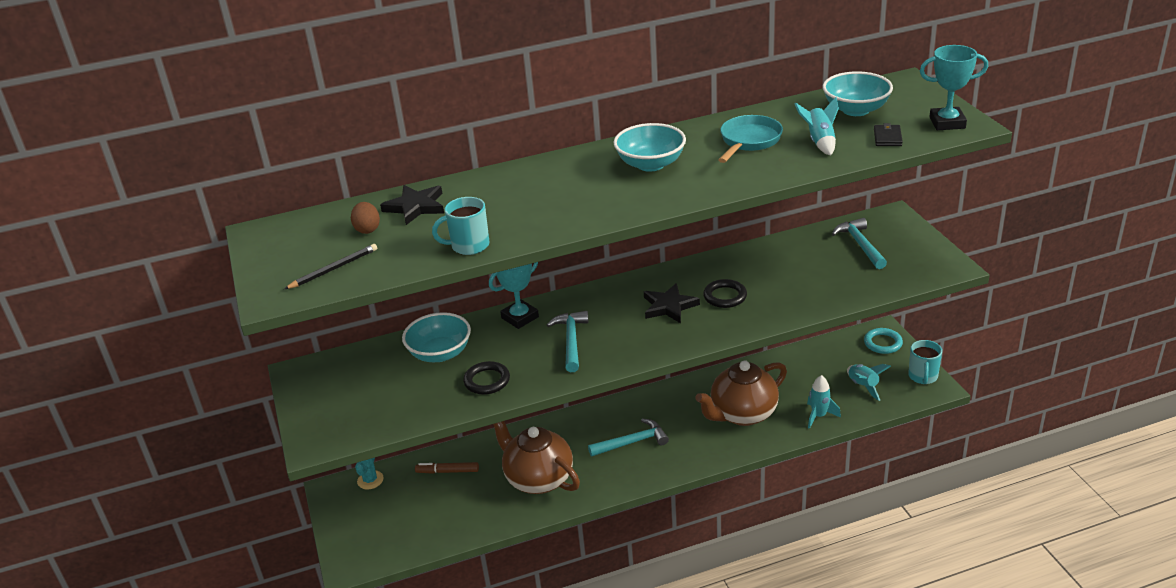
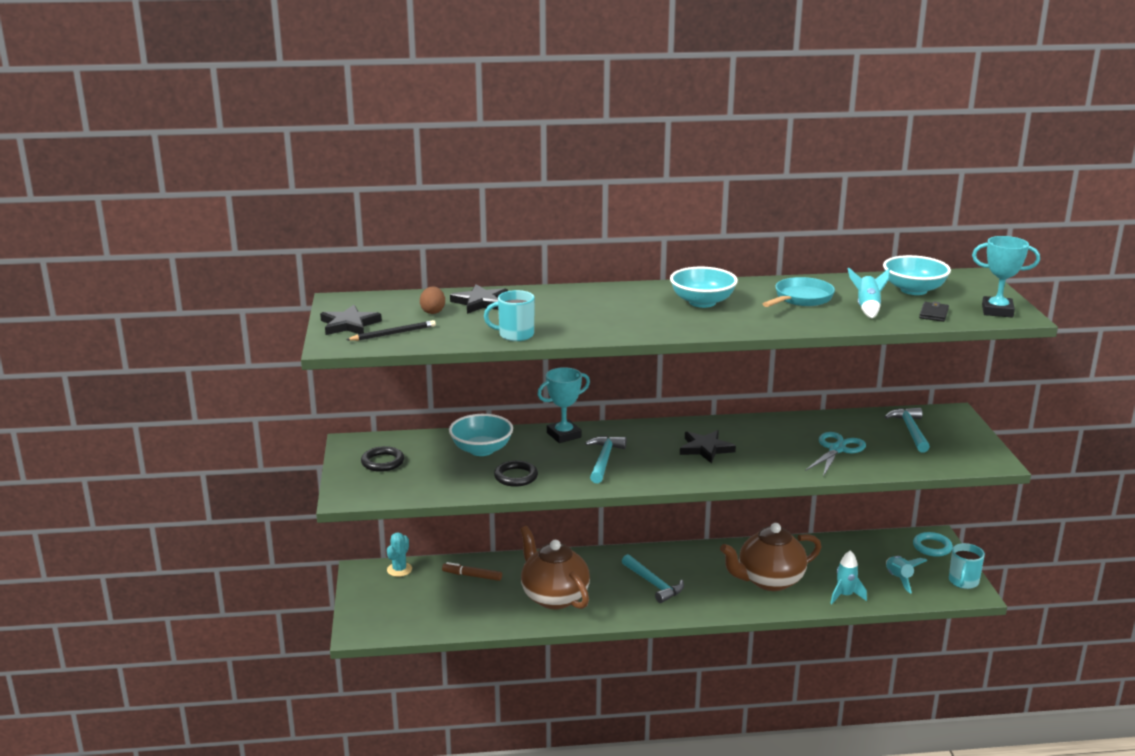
camera: 10 degrees right, 10 degrees down
turquoise hammer [588,419,669,457] -> turquoise hammer turned 60 degrees clockwise [622,554,684,603]
black ring [703,279,747,308] -> black ring moved to [361,446,404,472]
none -> black star [320,305,382,335]
none -> turquoise scissors [805,432,866,476]

